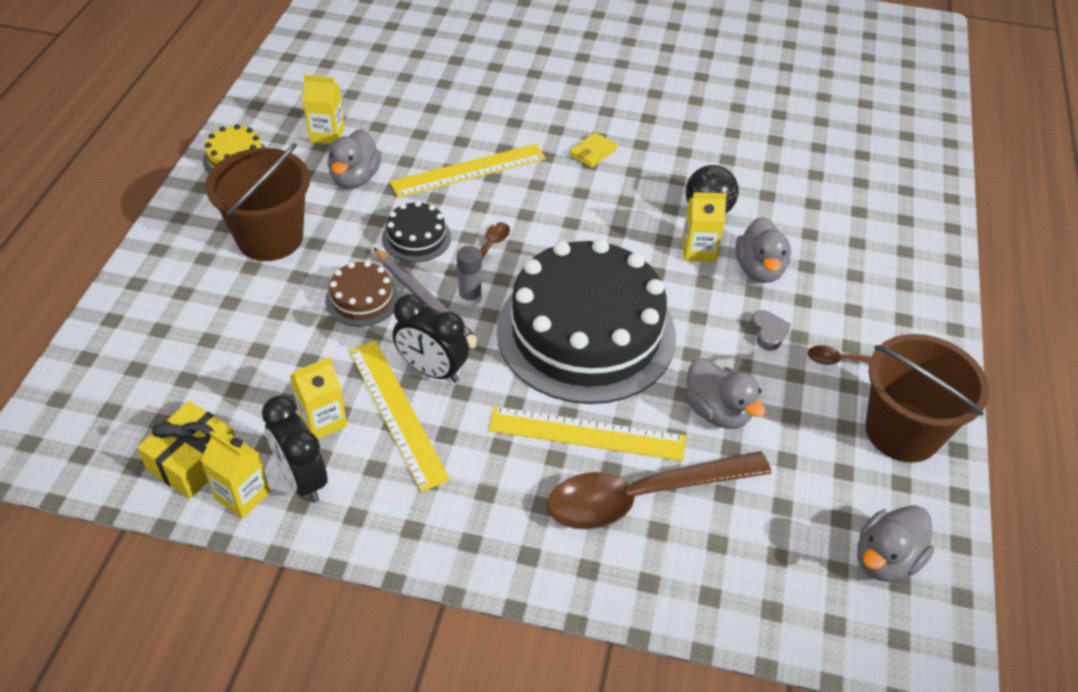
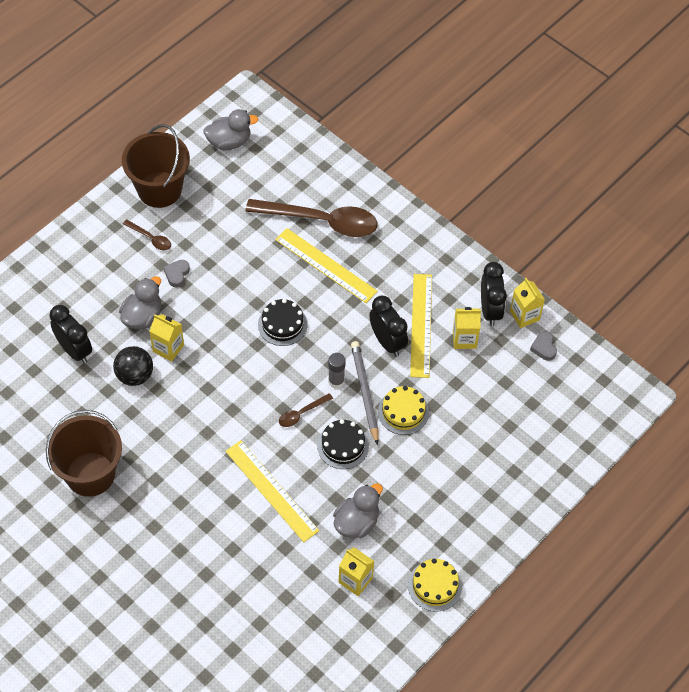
camera: 150 degrees left, 10 degrees up
yellow gift [137,401,235,499] -> grey heart [530,331,557,361]
brown bucket [205,143,310,261] -> brown bucket moved to [46,410,122,497]
brown cake [325,261,399,327] -> yellow cake [378,386,429,435]
yellow ruler [390,144,546,198] -> yellow ruler turned 45 degrees clockwise [225,440,320,542]
black cake [497,239,676,404] -> black cake [258,299,308,346], size x0.41
yellow wallet [570,132,617,168] -> none
grey duck [685,358,765,429] -> none
none -> black clock [49,305,92,364]

